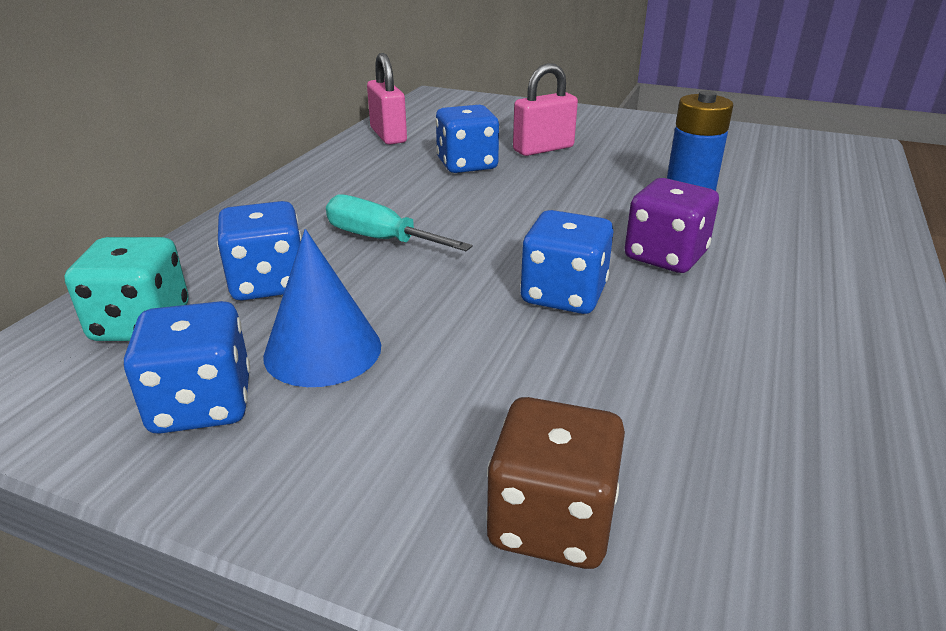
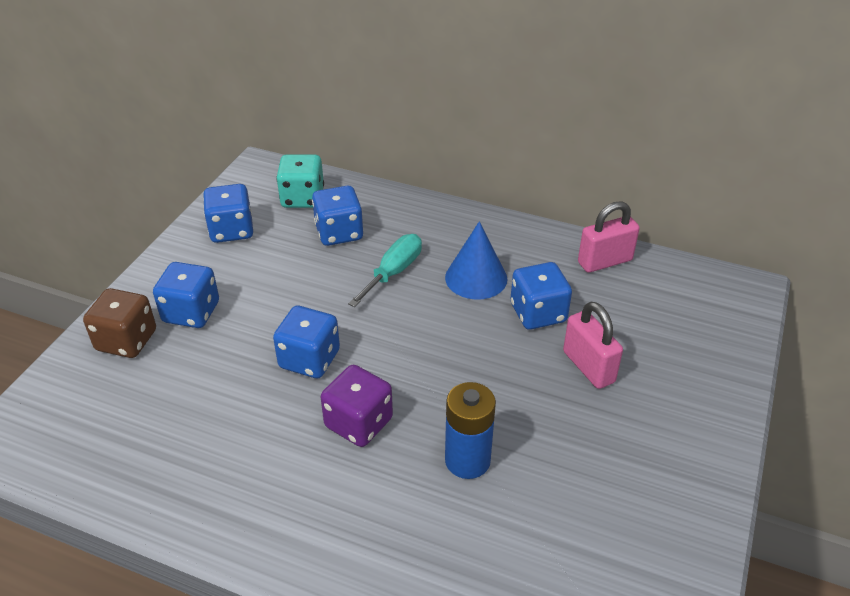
camera: 90 degrees right, 10 degrees up
blue cone [263,229,381,387] -> blue cone moved to [445,221,508,300]
none -> blue dice [153,262,219,328]

